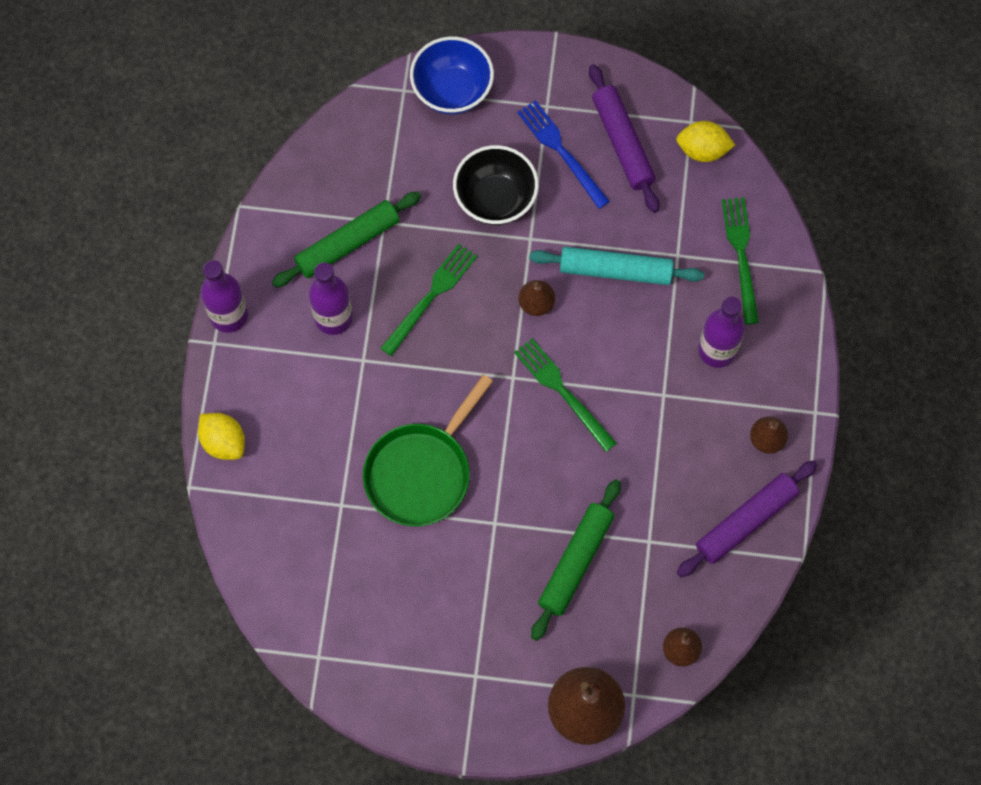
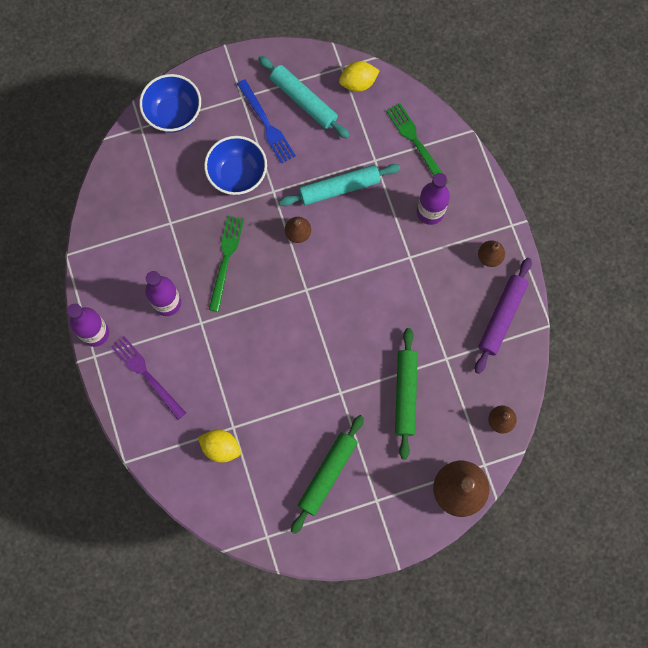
camera: 25 degrees left, 5 degrees up
yellow lemon [198,413,245,460] -> yellow lemon moved to [198,430,241,463]
green rolling pin [272,191,421,287] -> green rolling pin moved to [291,415,364,534]
green pan [363,374,493,526] -> none
black bowl [453,145,539,225] -> blue bowl [204,136,267,195]
green fork [514,339,617,452] -> none
blue fork [517,100,610,209] -> blue fork turned 150 degrees counterclockwise [237,79,296,164]
purple rolling pin [589,64,659,213] -> turquoise rolling pin [258,56,350,139]
none -> purple fork [111,336,186,420]

